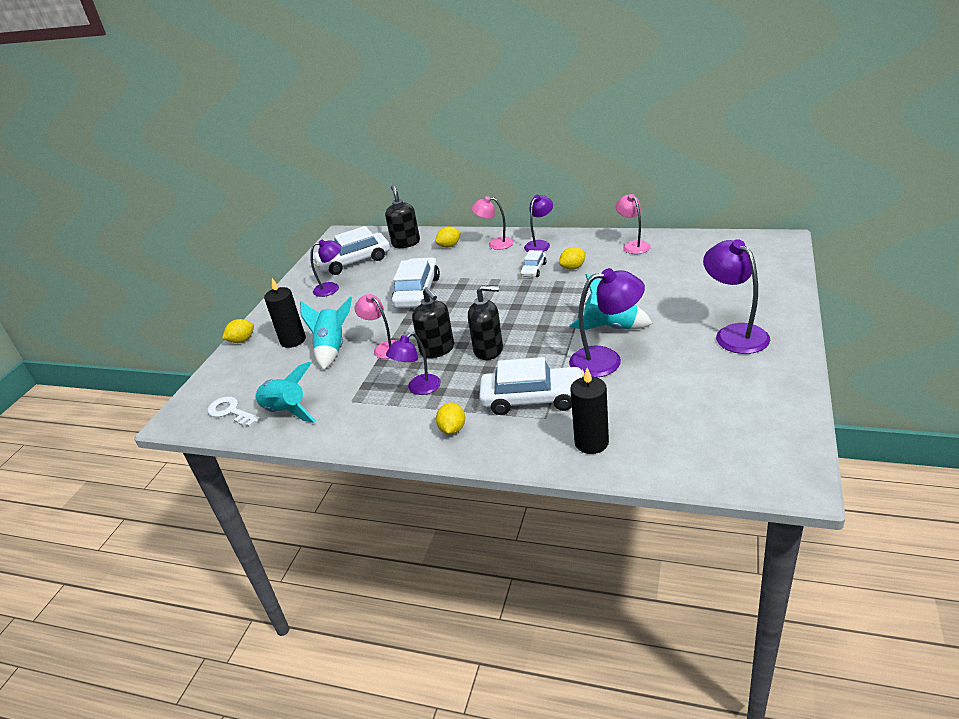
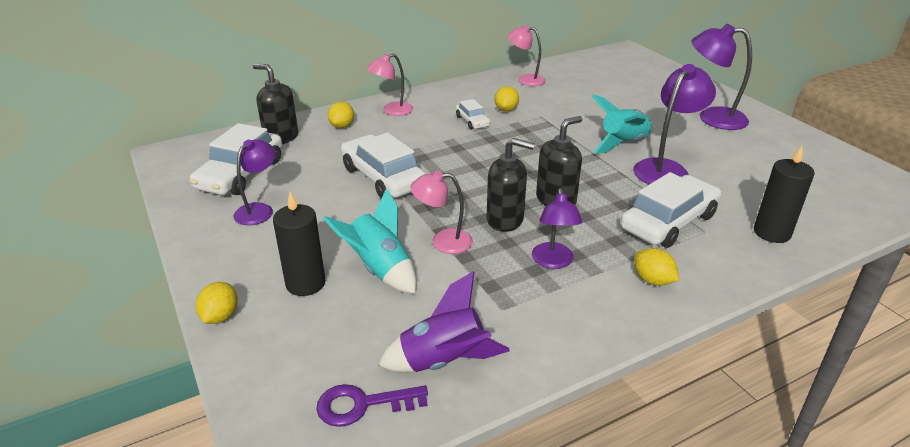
camera: 50 degrees left, 0 degrees up
white key [207,396,261,427] -> purple key [316,384,428,427]
turquoise rocket [255,362,316,423] -> purple rocket [378,271,510,372]
purple lamp [524,195,553,252] -> none

